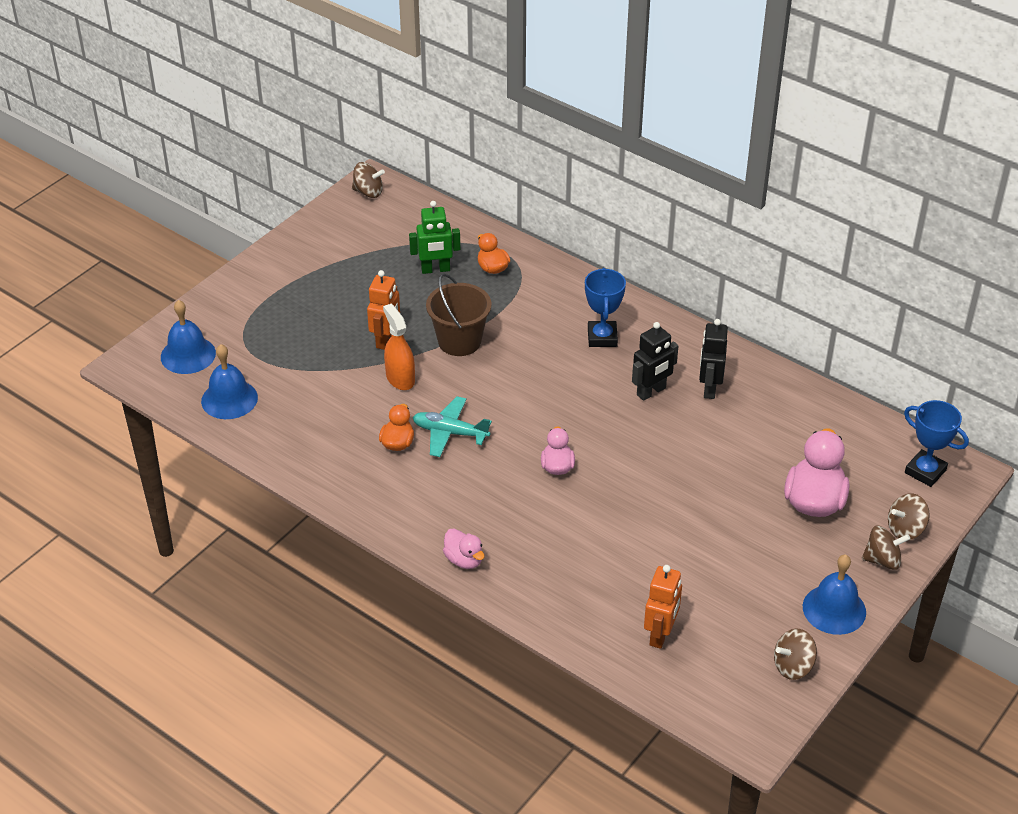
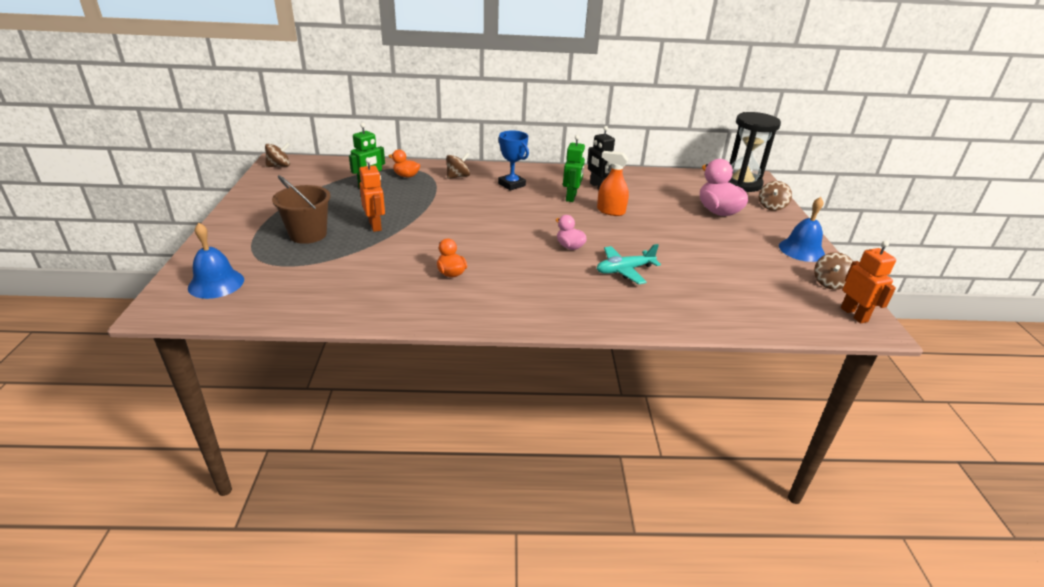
camera: 40 degrees left, 10 degrees down
blue bell [201,344,258,419] -> none
orange spray bottle [383,304,415,390] -> orange spray bottle moved to [597,151,629,216]
turquoise plane [412,396,492,457] -> turquoise plane moved to [596,244,661,285]
brown bucket [426,273,492,356] -> brown bucket moved to [272,175,331,244]
pink duck [443,528,485,569] -> none
black robot [632,322,678,401] -> green robot [563,135,585,202]
orange robot [644,565,682,649] -> orange robot moved to [841,241,896,323]
brown spinning top [862,525,910,570] -> brown spinning top moved to [446,153,470,179]
blue trophy [904,400,969,487] -> black hourglass [729,112,781,192]

